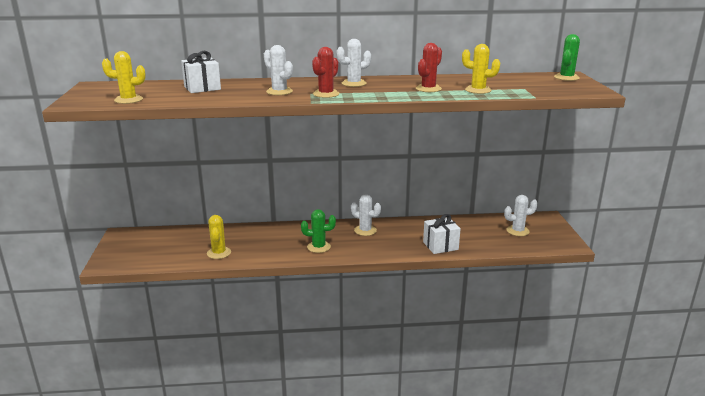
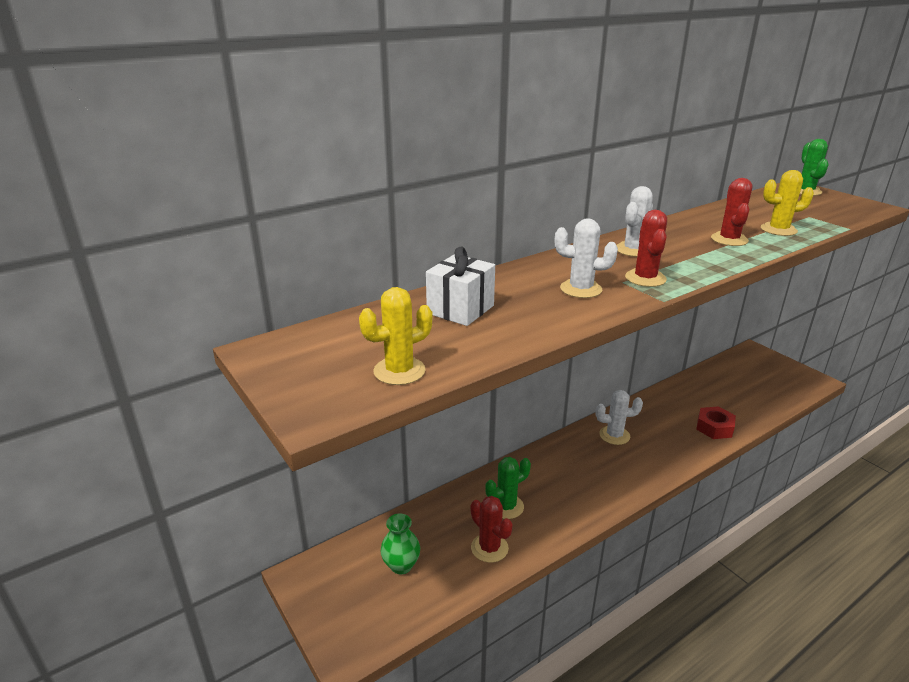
camera: 30 degrees left, 5 degrees up
yellow cactus [207,215,231,259] -> red cactus [471,496,513,563]
green cactus [301,209,336,253] -> green cactus moved to [485,457,531,519]
white gift [423,214,461,254] -> red nut [696,406,736,439]
white cactus [504,195,538,236] -> none
none -> green vase [381,514,420,574]

